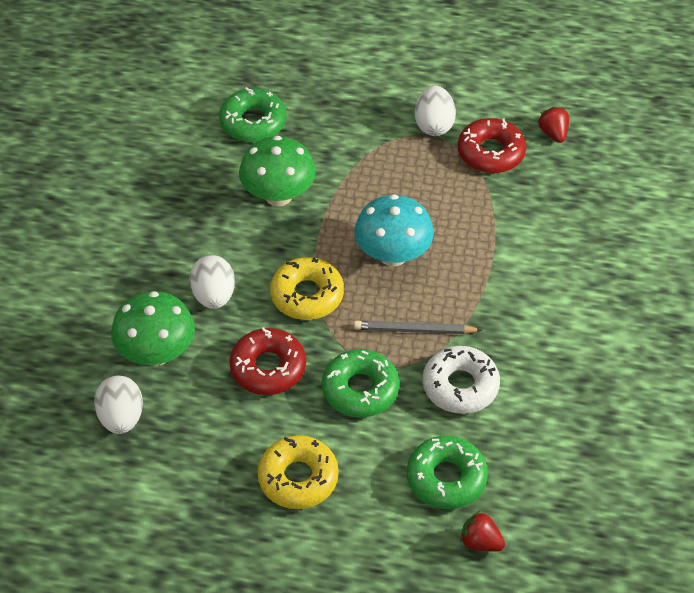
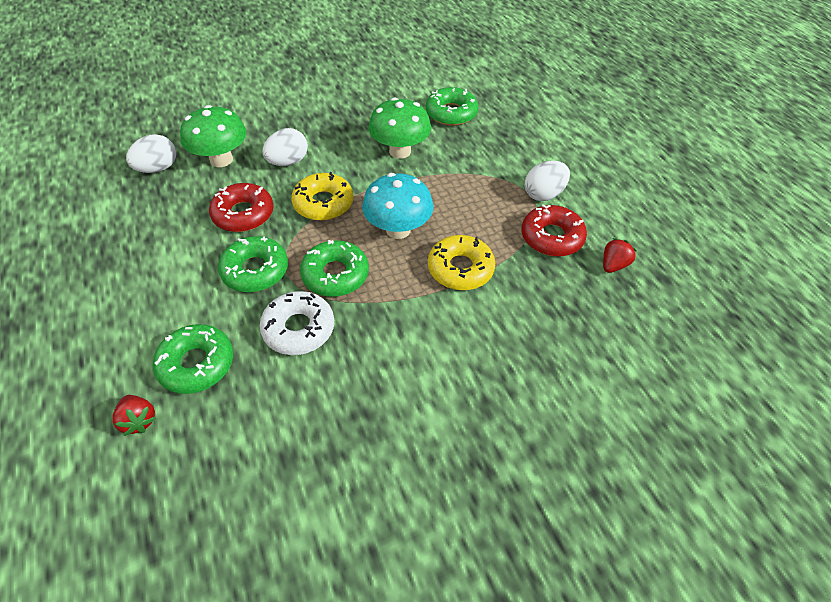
camera: 55 degrees right, 0 degrees up
yellow donut [257,435,339,509] -> yellow donut moved to [428,235,495,290]
grey pencil [354,321,482,334] -> green donut [300,240,369,297]
red strawberry [460,511,505,552] -> red strawberry turned 150 degrees clockwise [112,395,156,436]

